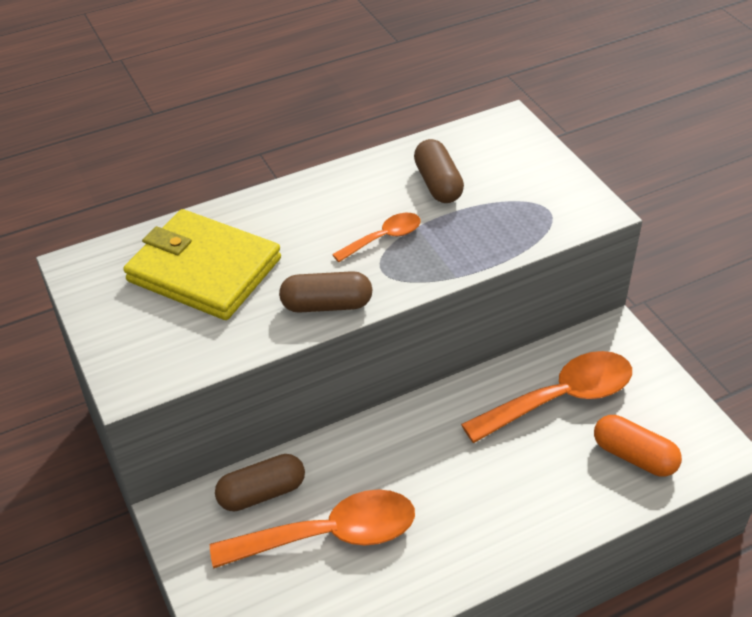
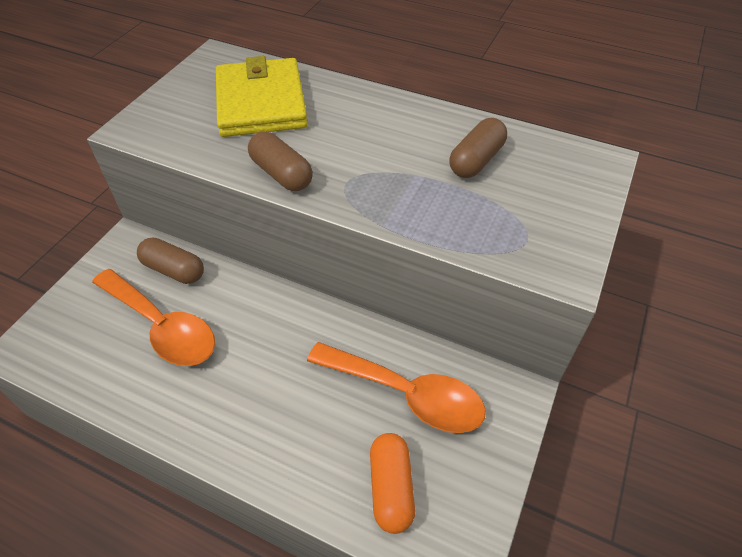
camera: 50 degrees right, 5 degrees up
orange spoon [332,213,421,262] -> none

